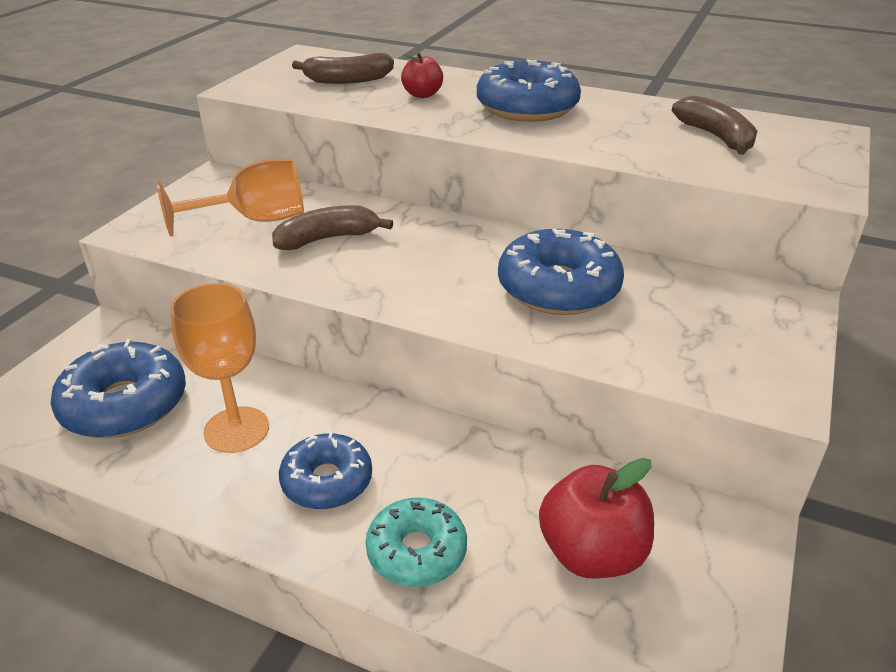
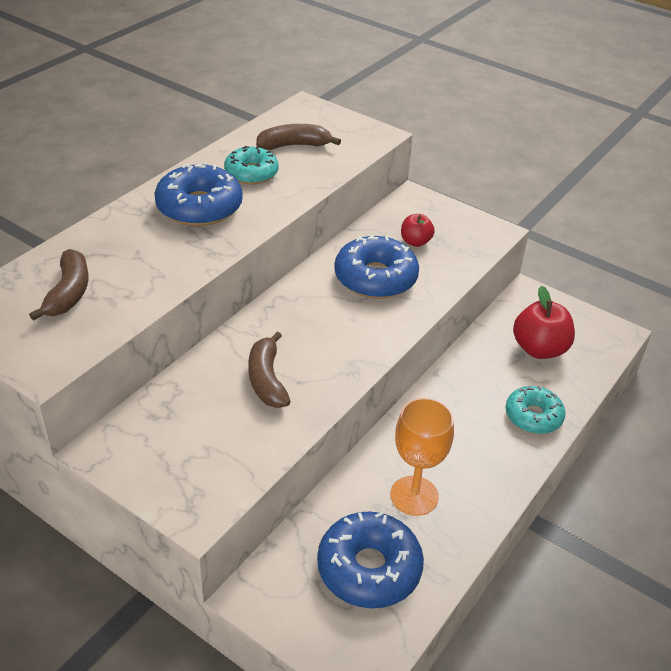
camera: 80 degrees left, 5 degrees up
orange goblet [157,158,304,237] -> none
blue donut [279,432,372,509] -> none
red apple [401,52,443,98] -> red apple moved to [401,214,435,247]
none -> turquoise donut [224,146,278,184]

